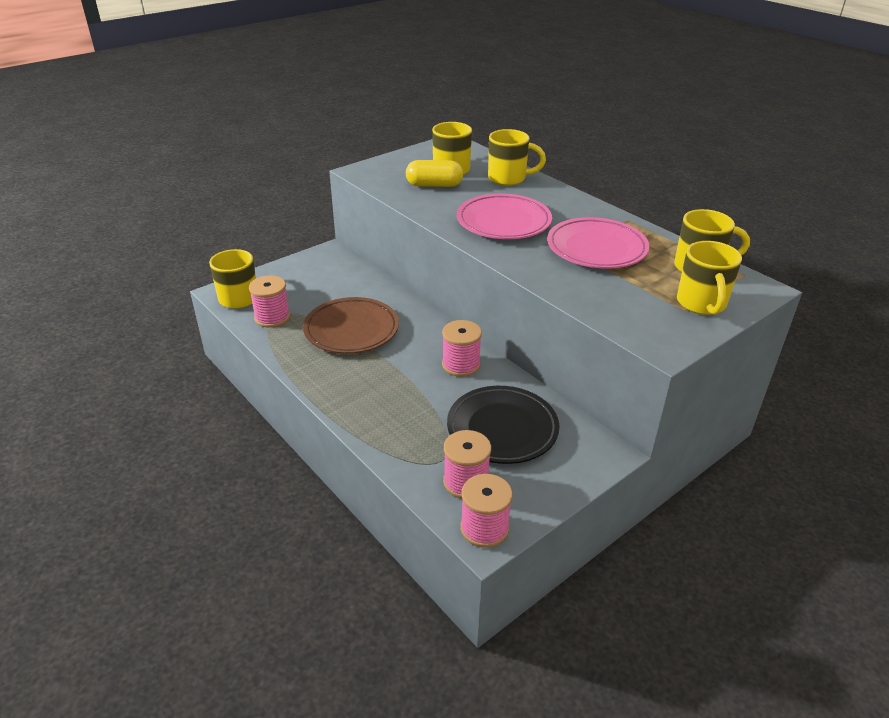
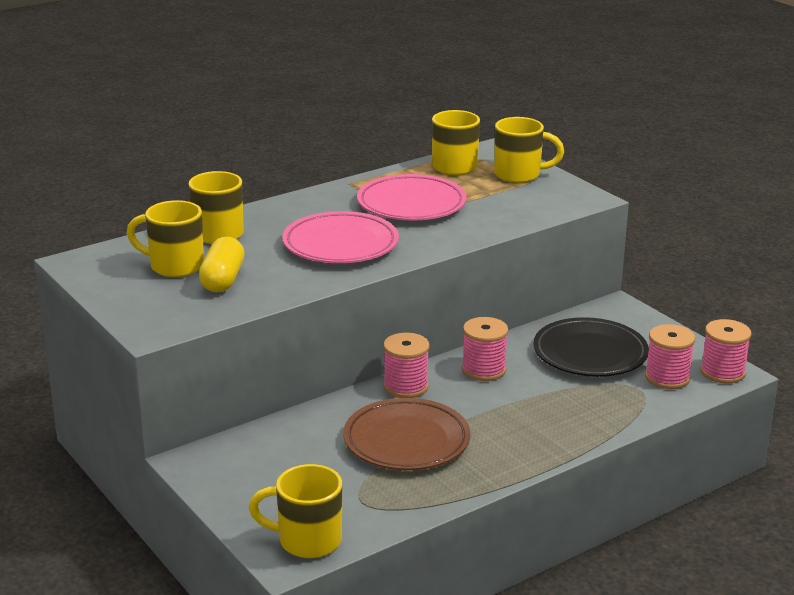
camera: 85 degrees left, 10 degrees down
pink spool [249,275,290,328] -> pink spool moved to [383,333,430,398]

